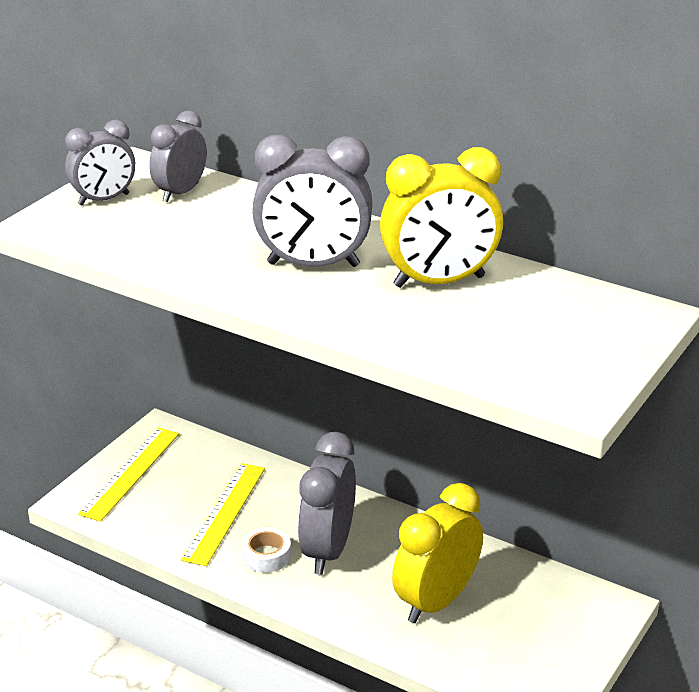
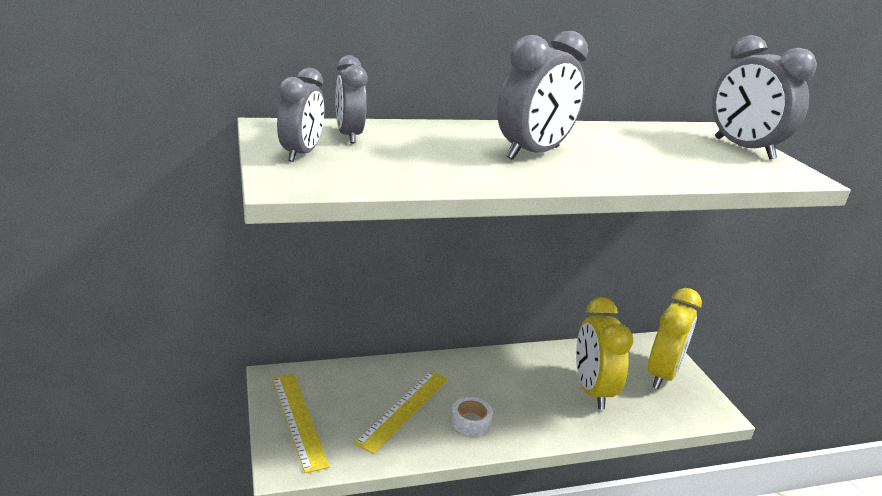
camera: 50 degrees left, 5 degrees down
yellow ruler [181,463,265,566] -> yellow ruler turned 60 degrees clockwise [354,371,448,454]
grey clock [298,432,356,575] -> grey clock moved to [712,35,817,160]
yellow clock [380,147,503,288] -> yellow clock moved to [648,288,702,389]

